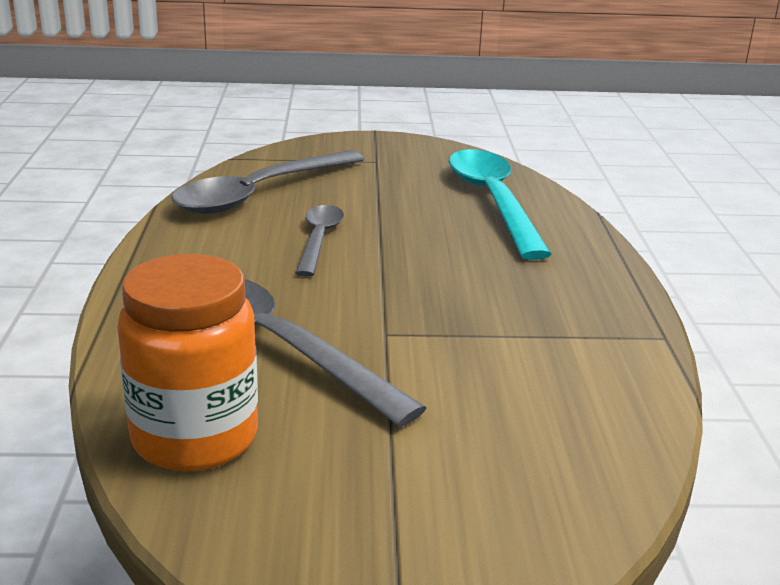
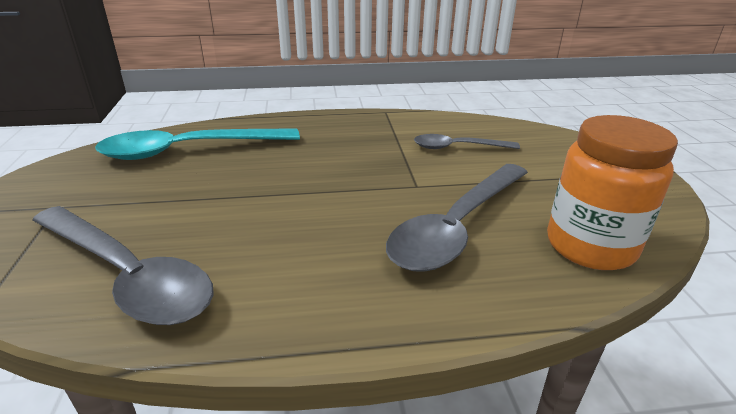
camera: 95 degrees left, 5 degrees up
grey spoon [296,205,344,277] -> grey spoon moved to [414,134,520,149]

